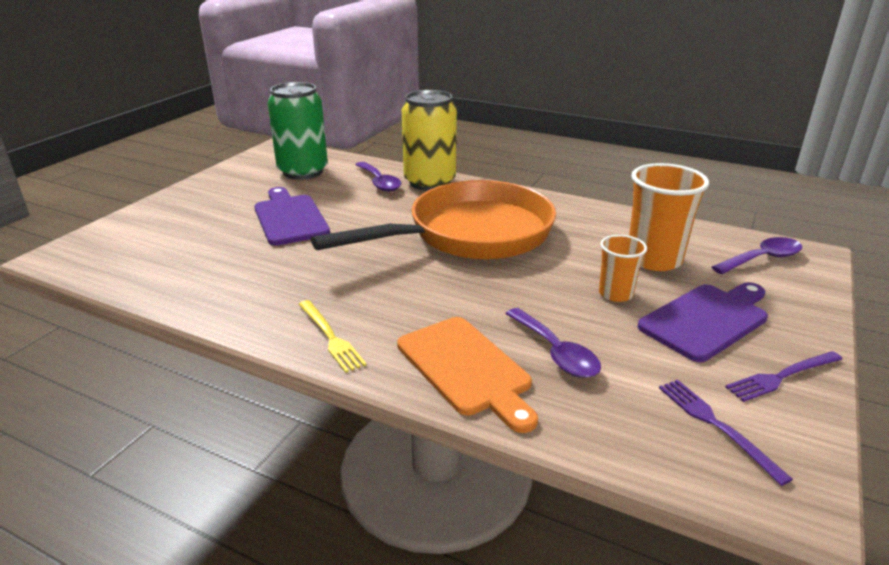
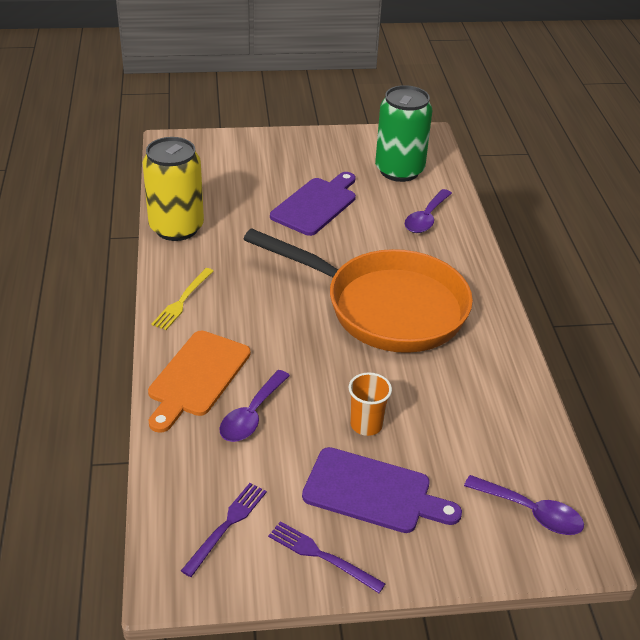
camera: 55 degrees right, 10 degrees up
yellow can [402,90,457,191] -> yellow can moved to [142,137,204,241]
orange cup [629,163,709,271] -> none

